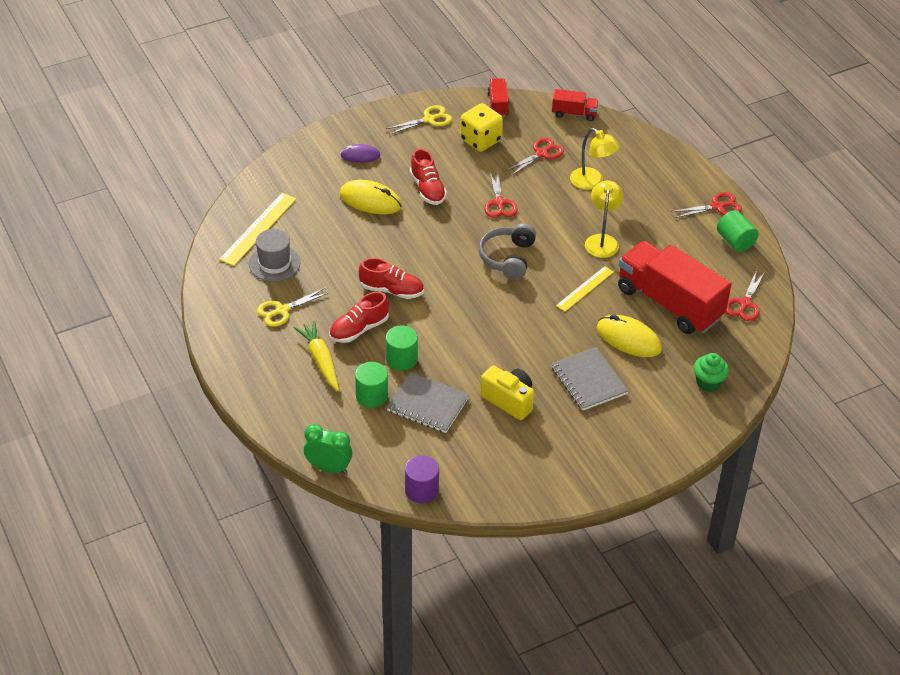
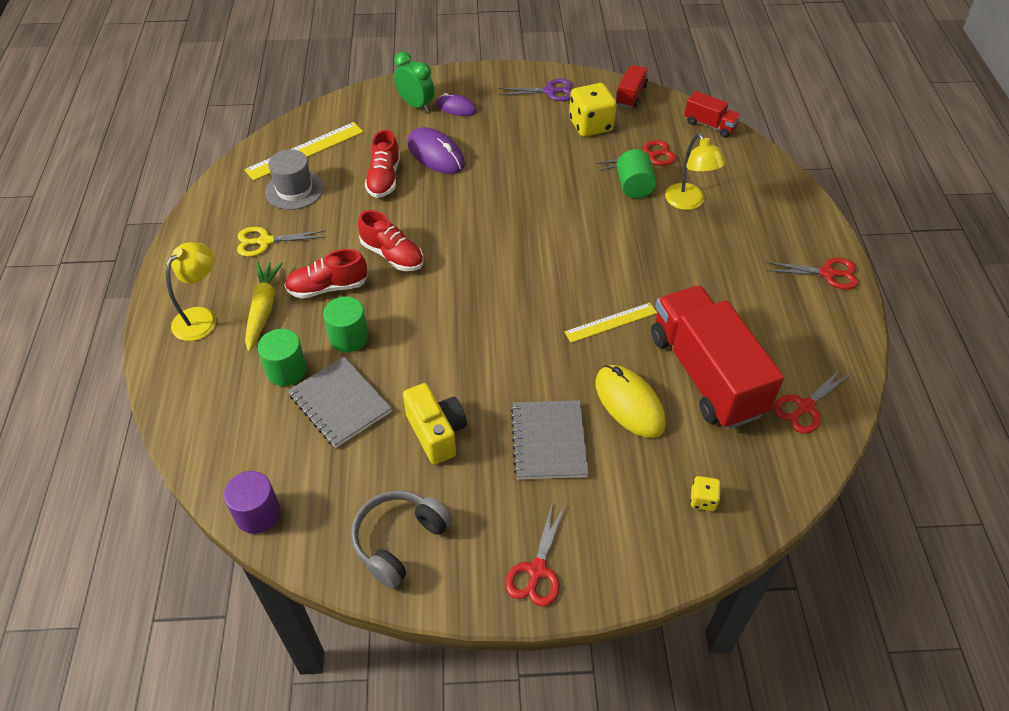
camera: 25 degrees right, 5 degrees up
green clock [304,424,352,474] -> green clock moved to [394,52,435,112]
yellow mouse [339,180,402,214] -> purple mouse [407,127,465,174]
yellow scissors [386,105,452,135] -> purple scissors [499,79,572,101]
red shoe [410,148,447,205] -> red shoe moved to [365,129,400,198]
grey headphones [479,223,536,279] -> grey headphones moved to [351,491,453,589]
red scissors [484,171,518,218] -> red scissors moved to [505,502,565,607]
yellow lamp [585,180,624,258] -> yellow lamp moved to [166,242,217,341]
green cupcake [694,353,729,392] -> yellow dice [690,476,721,511]
green cylinder [717,210,759,252] -> green cylinder moved to [617,149,657,199]

